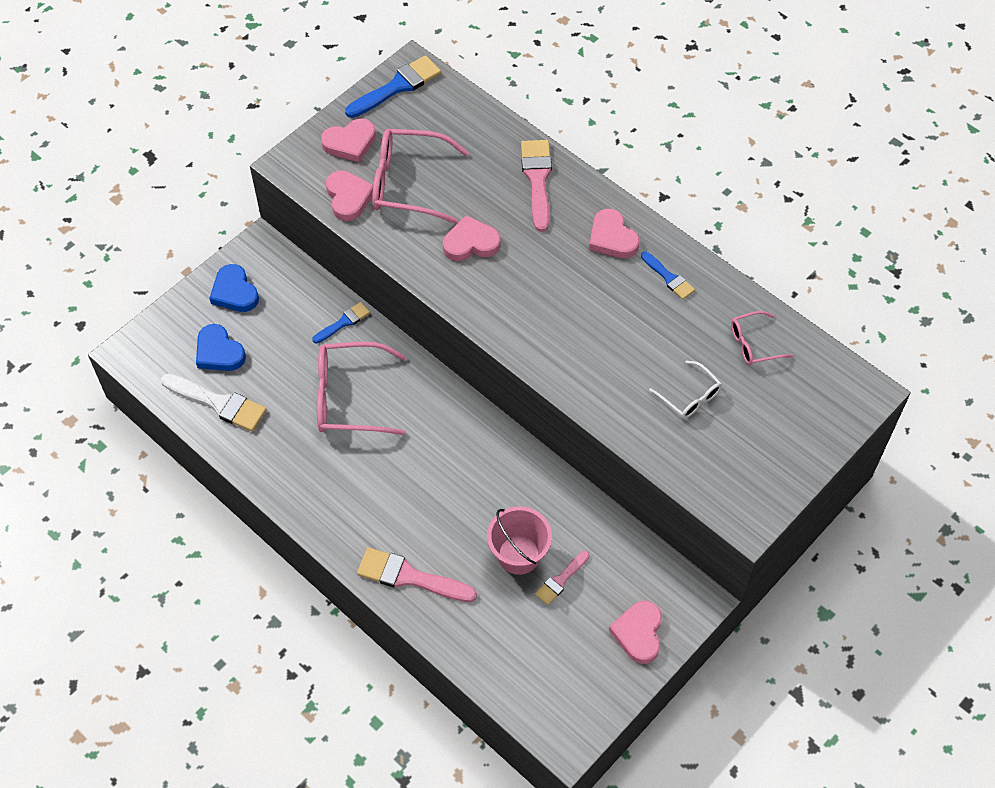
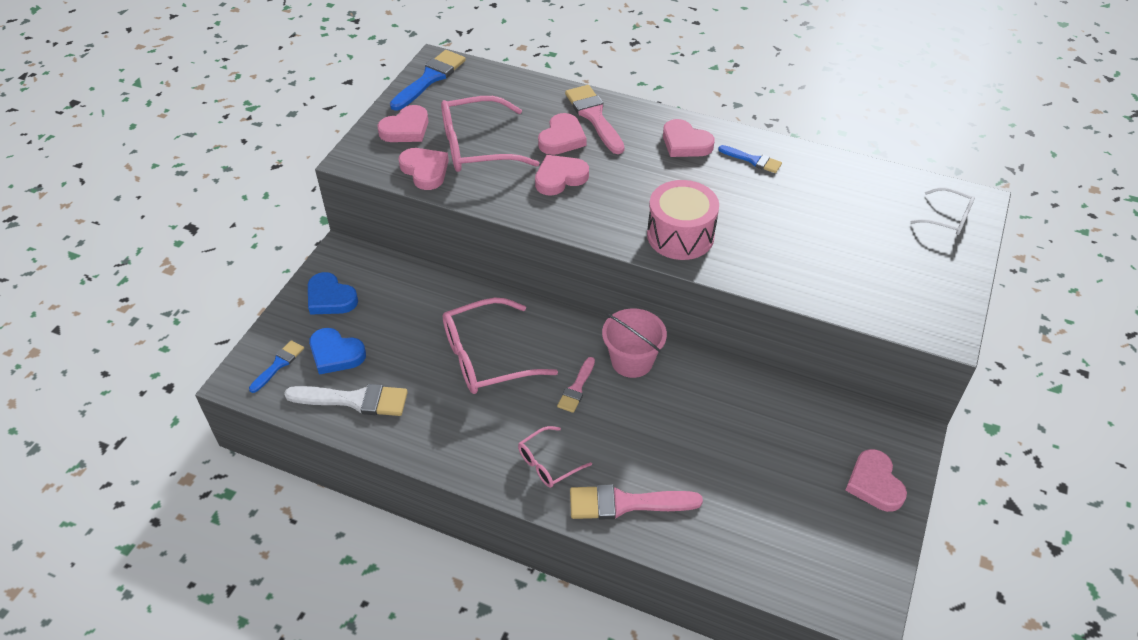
camera: 20 degrees left, 10 degrees down
blue brush [312,302,370,344] -> blue brush moved to [249,340,304,393]
pink bucket [487,506,552,575] -> pink bucket moved to [602,308,667,378]
pink brush [535,551,590,605] -> pink brush moved to [557,357,595,413]
white glasses [649,361,722,419] -> white glasses moved to [911,187,975,235]
pink glasses [731,311,793,365] -> pink glasses moved to [518,426,592,488]
none -> pink heart [538,113,587,155]
none -> pink drum [647,180,719,260]

